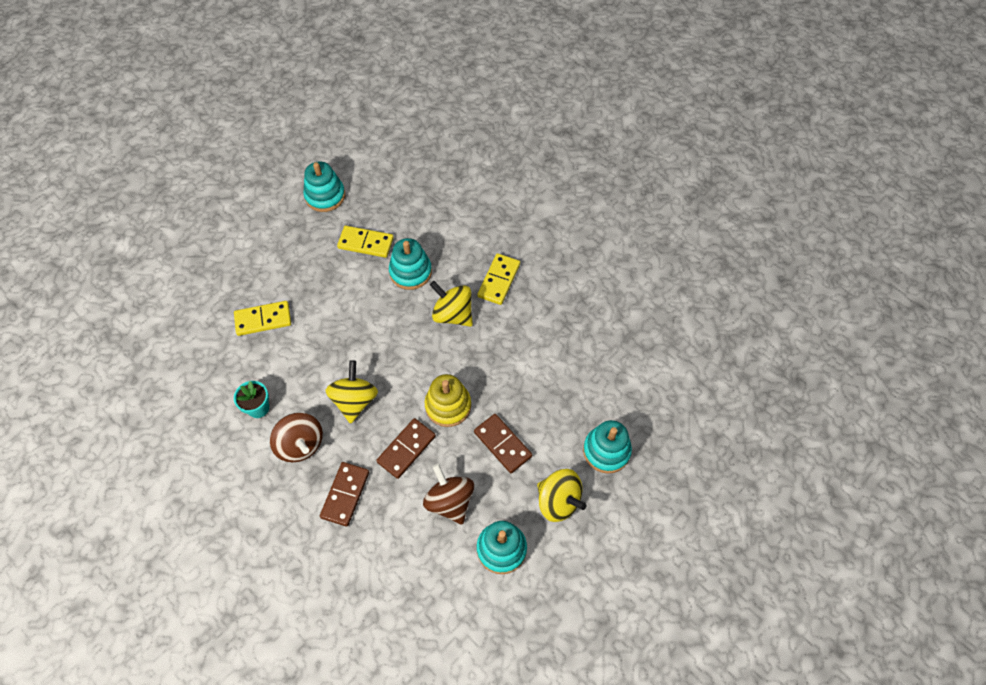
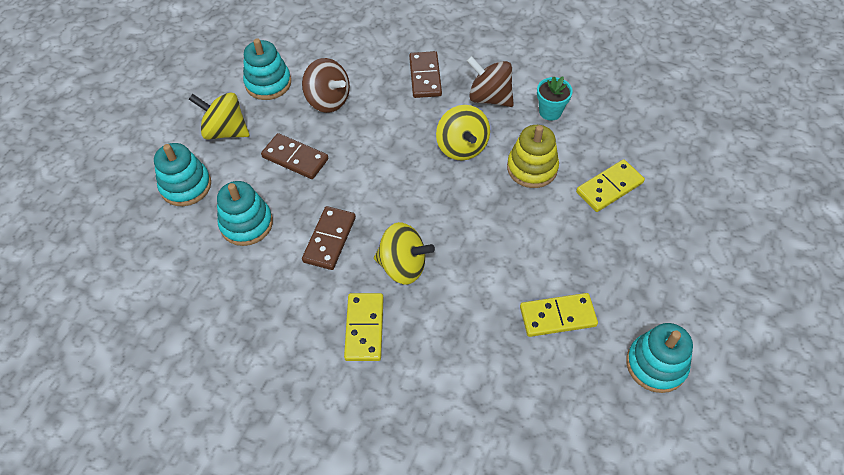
camera: 160 degrees right, 5 degrees down
brown domino [376,418,436,479] -> brown domino moved to [302,206,356,270]
turquoise stacking toy [389,238,432,290] -> turquoise stacking toy moved to [217,181,273,246]
yellow stacking toy [425,374,471,427] -> yellow stacking toy moved to [507,125,559,188]

